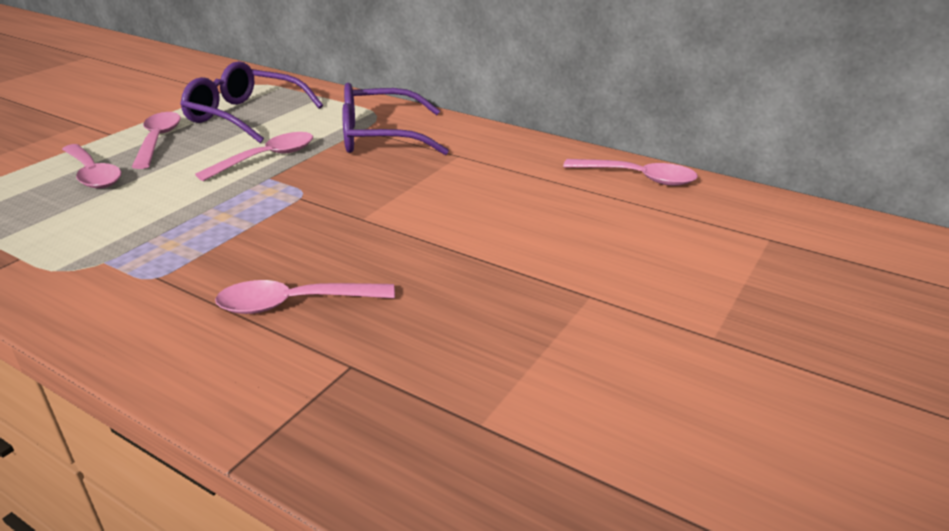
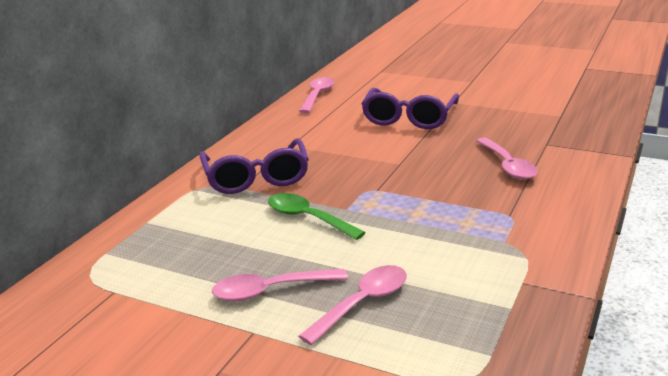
camera: 95 degrees left, 5 degrees down
purple glasses [180,61,323,143] -> purple glasses moved to [361,88,459,129]
pink spoon [195,132,313,181] -> green spoon [268,193,366,240]

